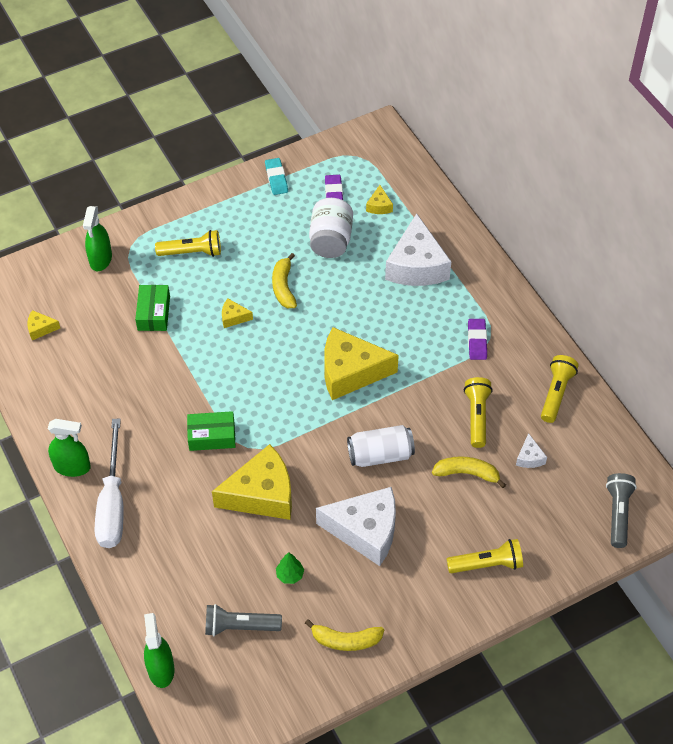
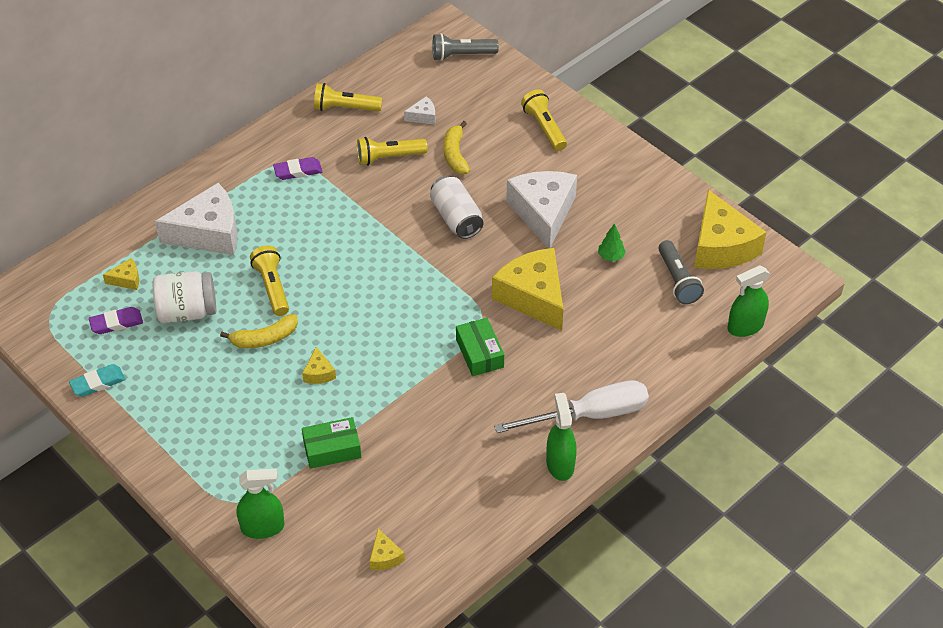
camera: 105 degrees left, 5 degrees down
yellow flashlight [155,230,221,257] -> yellow flashlight moved to [250,245,289,316]
yellow banana [305,619,384,651] -> none
yellow cheese [324,327,399,400] -> yellow cheese moved to [694,190,767,269]

